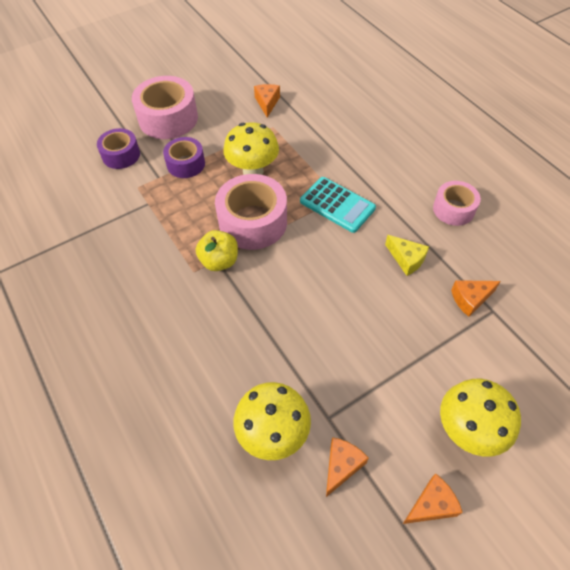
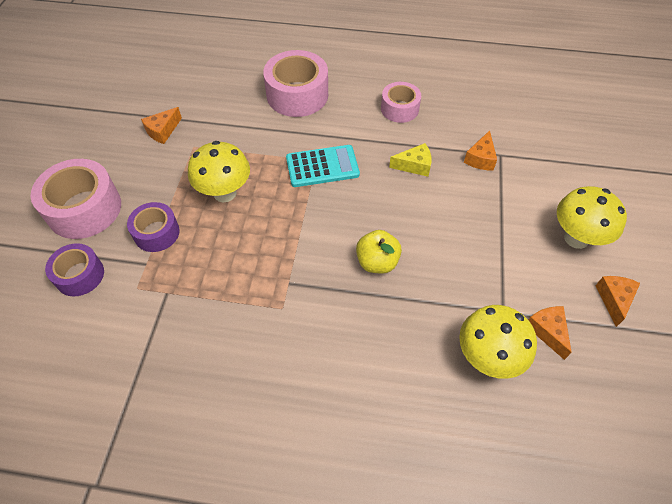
camera: 50 degrees left, 0 degrees up
yellow apple [196,230,238,271] -> yellow apple moved to [356,230,402,274]
pink tape [215,174,287,250] -> pink tape moved to [263,50,328,117]
orange cheese [254,84,280,118] -> orange cheese turned 90 degrees counterclockwise [141,107,182,144]

